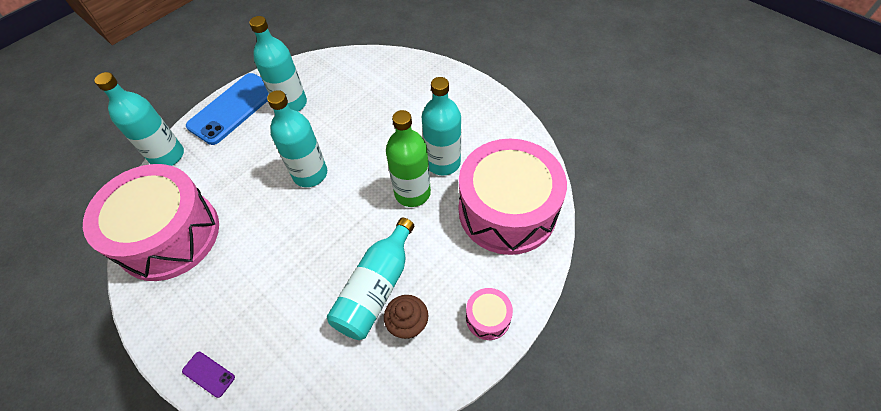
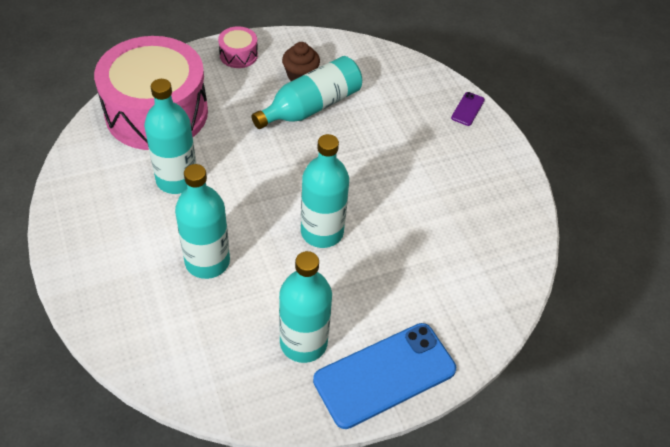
camera: 160 degrees left, 5 degrees down
pink drum [83,164,219,281] -> none
turquoise bottle [94,72,184,166] -> turquoise bottle moved to [175,164,230,279]
purple phone [182,352,235,398] -> purple phone turned 60 degrees clockwise [451,92,485,126]
green bottle [386,110,431,207] -> none

